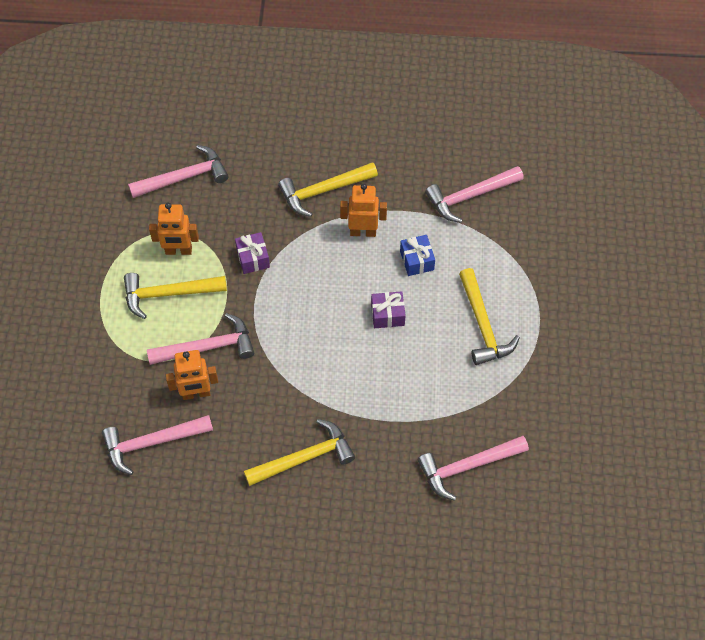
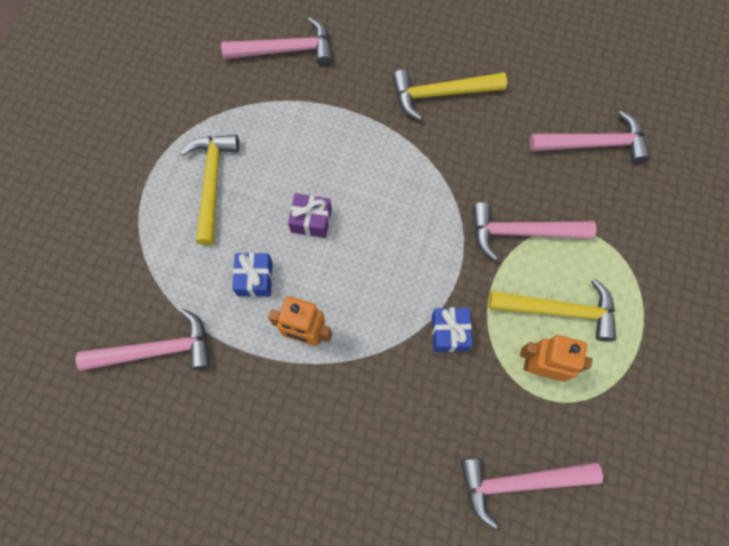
camera: 165 degrees left, 10 degrees up
orange robot [166,350,218,400] -> none
purple gift [235,232,270,274] -> blue gift [432,307,472,352]
yellow hammer [278,162,378,217] -> none

